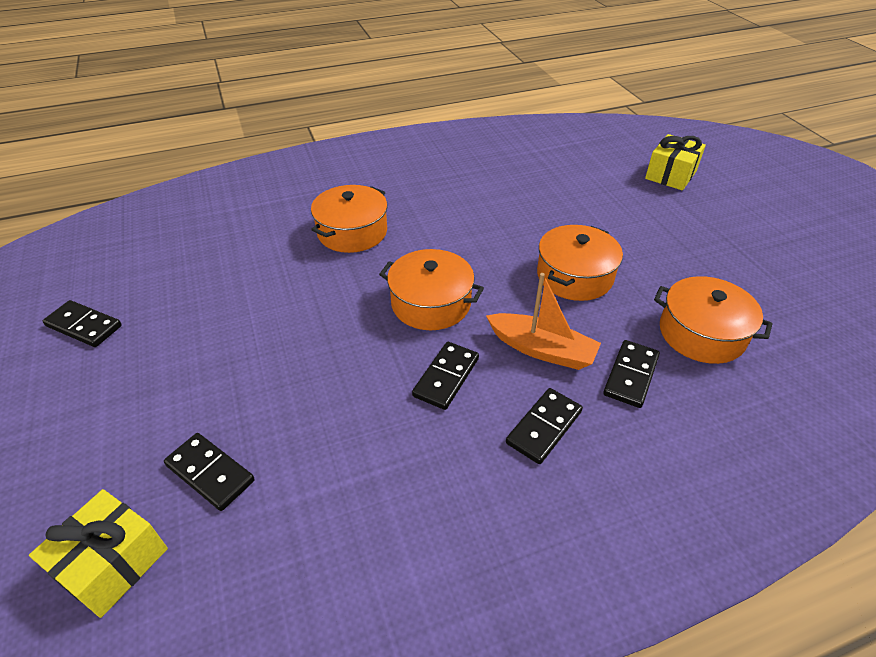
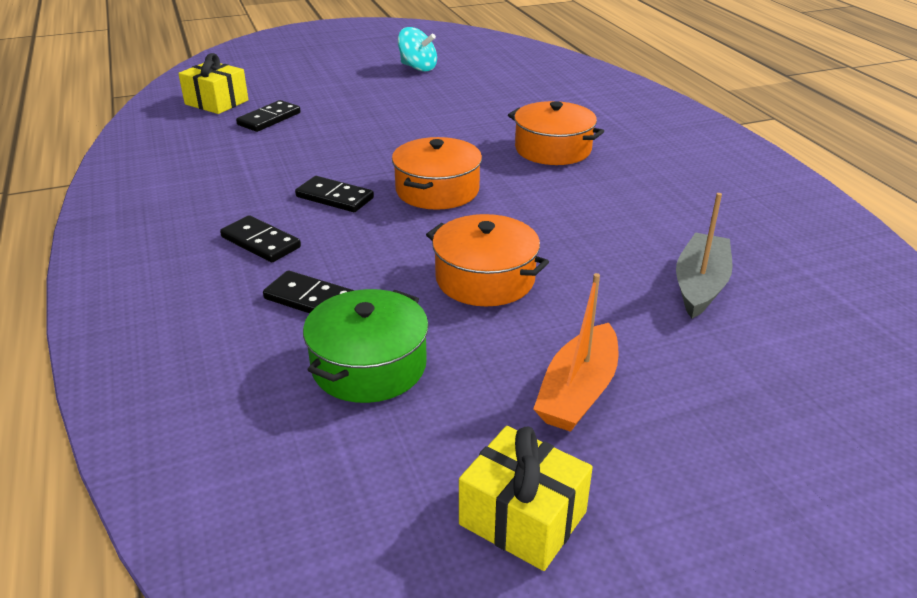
camera: 90 degrees right, 10 degrees down
black domino [43,300,122,347] -> turquoise spinning top [398,27,437,72]
orange boat [486,273,601,370] -> orange boat moved to [533,273,619,432]
yellow gift [645,134,706,190] -> yellow gift moved to [459,426,593,571]
orange pot [654,276,772,364] -> green pot [303,289,429,403]
none -> grey boat [676,193,733,318]

